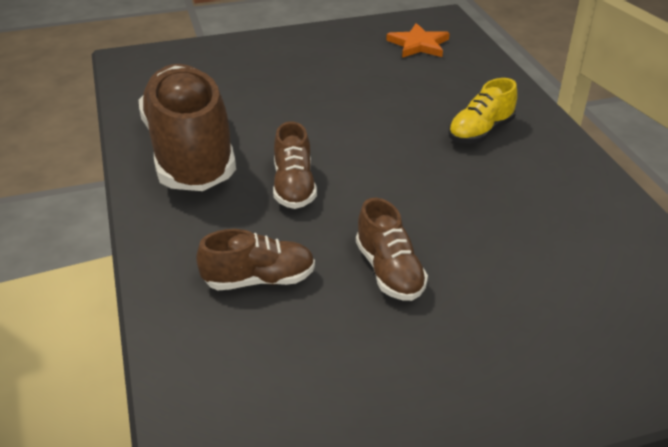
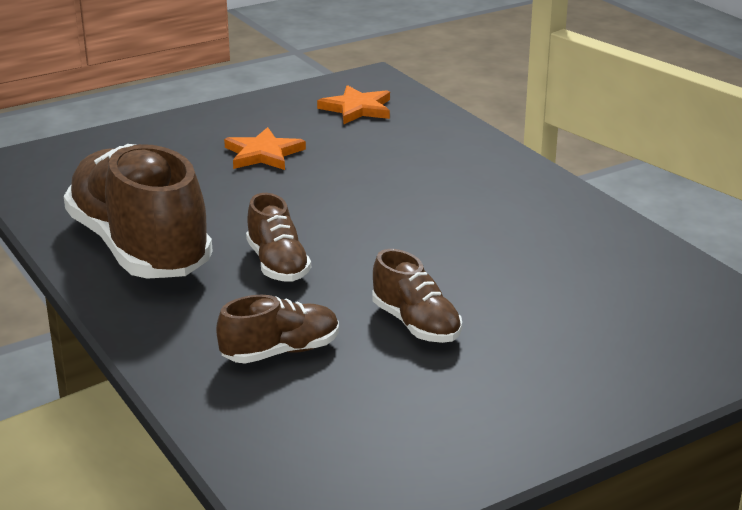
camera: 15 degrees left, 10 degrees down
yellow shoe [448,78,517,144] -> none
none -> orange star [224,127,306,170]

